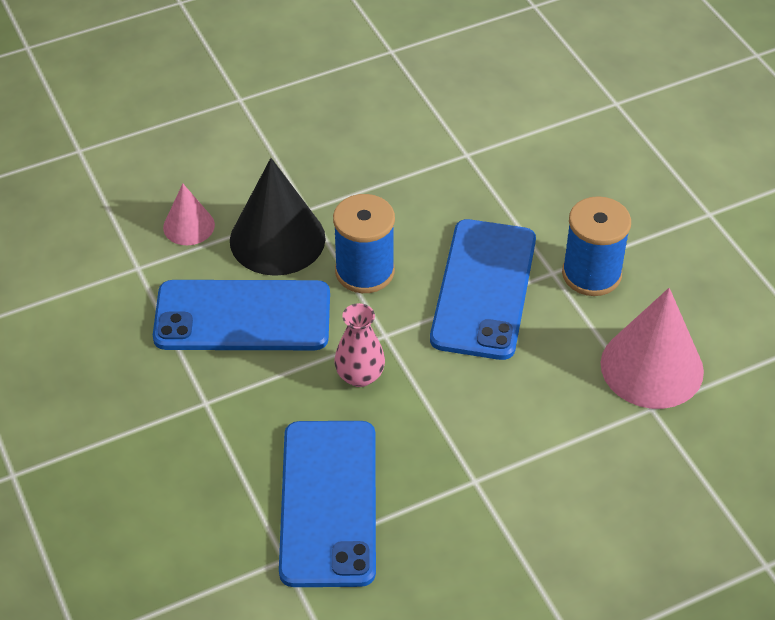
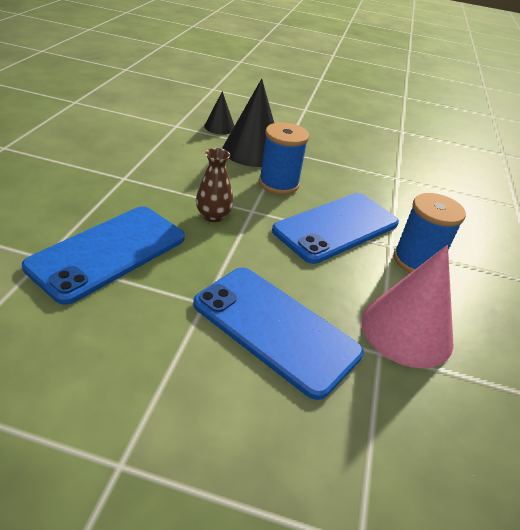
camera: 35 degrees right, 10 degrees down
blue phone [153,280,330,350] -> blue phone moved to [193,268,364,400]
pink cone [163,184,215,245] -> black cone [204,91,234,134]
pink vase [334,303,385,387] -> brown vase [196,148,233,222]

